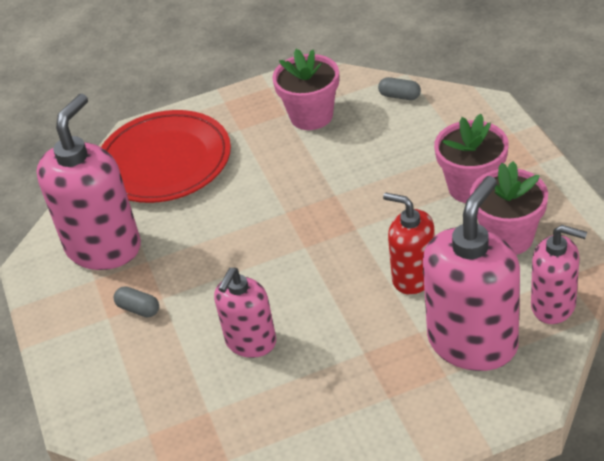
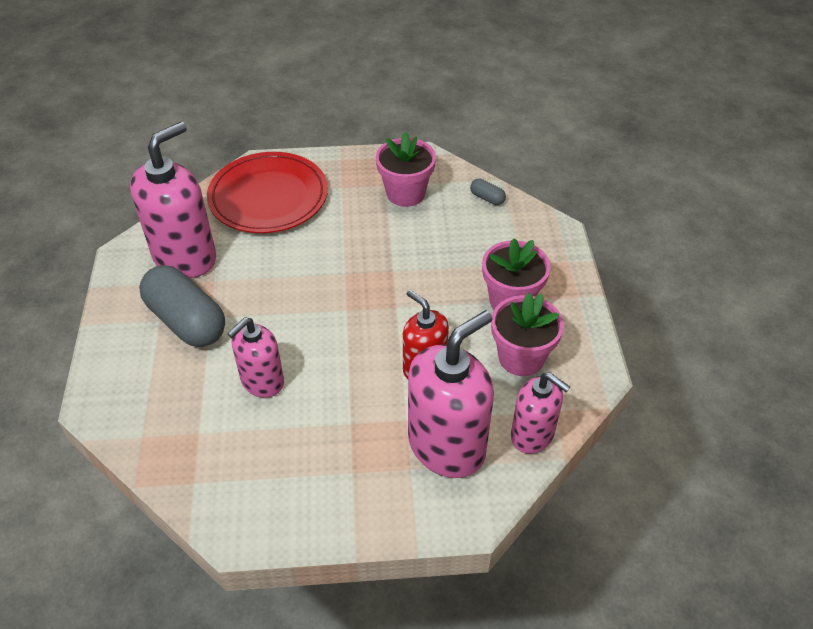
camera: 10 degrees right, 5 degrees up
grey capsule [114,287,159,317] -> grey capsule [139,265,225,347], size x2.42

